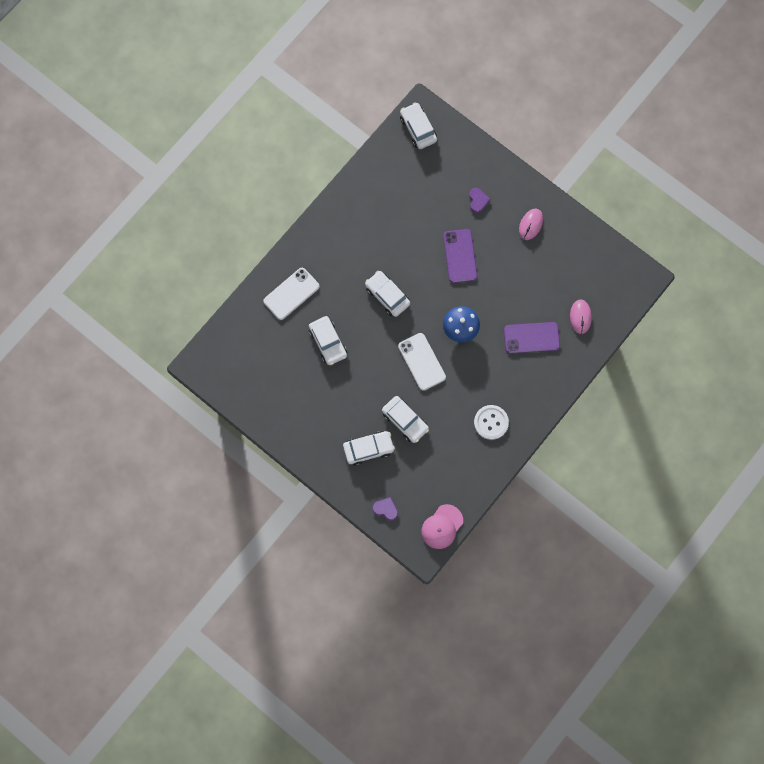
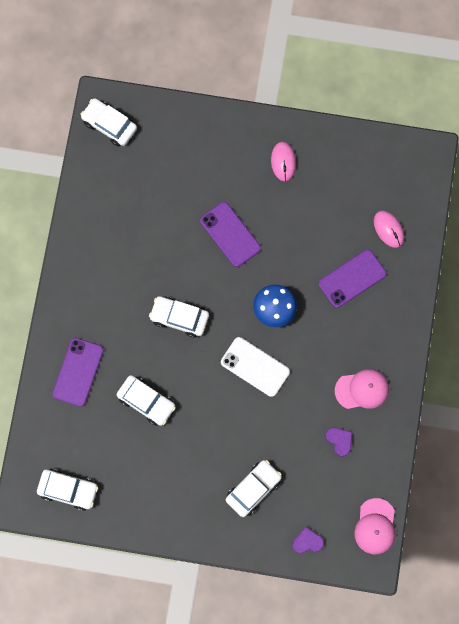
camera: 30 degrees left, 0 degrees up
white phone [263,268,319,320] -> purple phone [52,338,104,407]
white car [382,396,429,443] -> white car moved to [37,469,99,511]
purple heart [469,188,490,213] -> purple heart moved to [326,427,352,456]
white button [474,405,509,440] -> pink cap [335,369,389,409]

